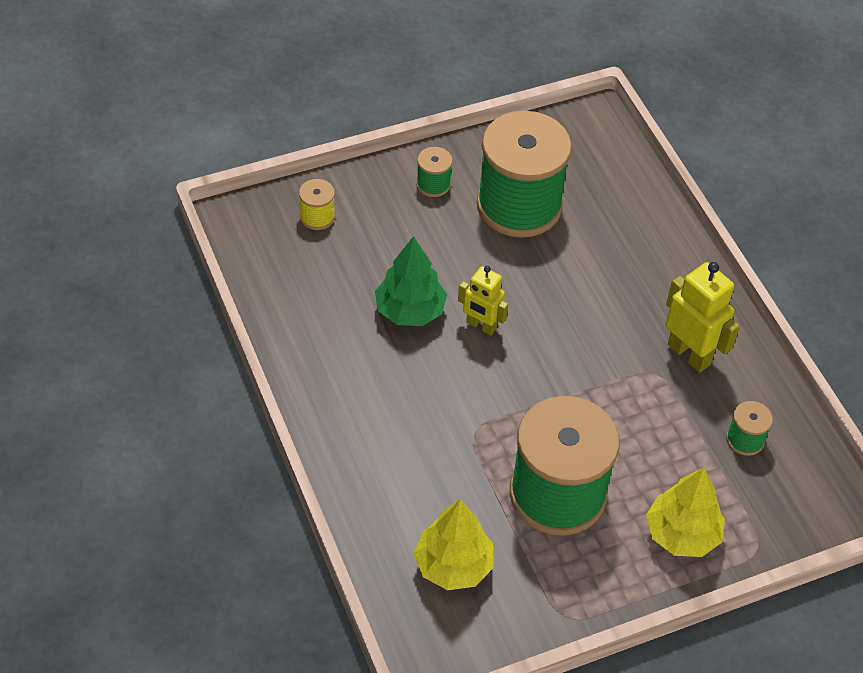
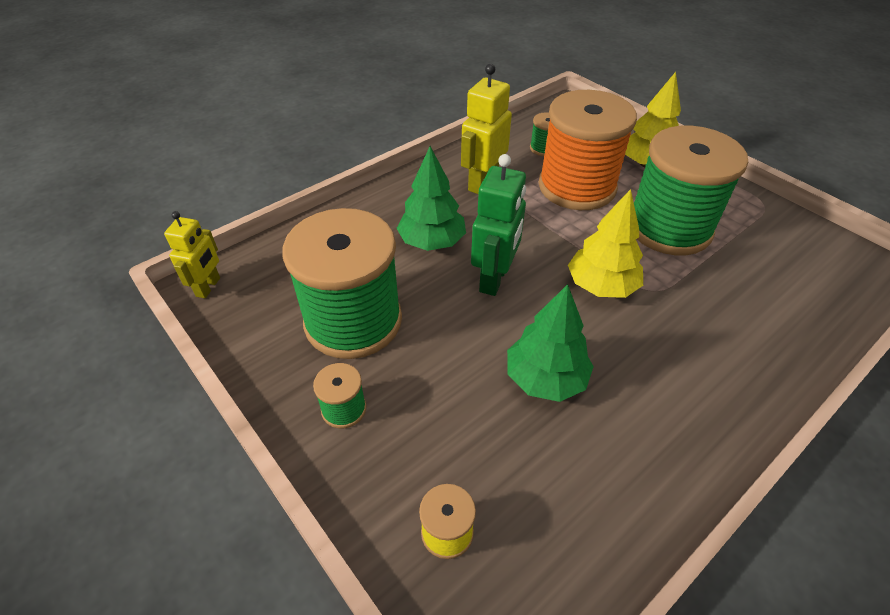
camera: 105 degrees left, 5 degrees down
yellow tree [414,499,494,590] -> yellow tree moved to [568,189,643,298]
yellow robot [458,266,508,335] -> yellow robot moved to [164,211,220,298]
none -> green tree [396,146,466,251]
none -> green robot [471,154,526,296]
none -> orange spool [539,90,637,210]

